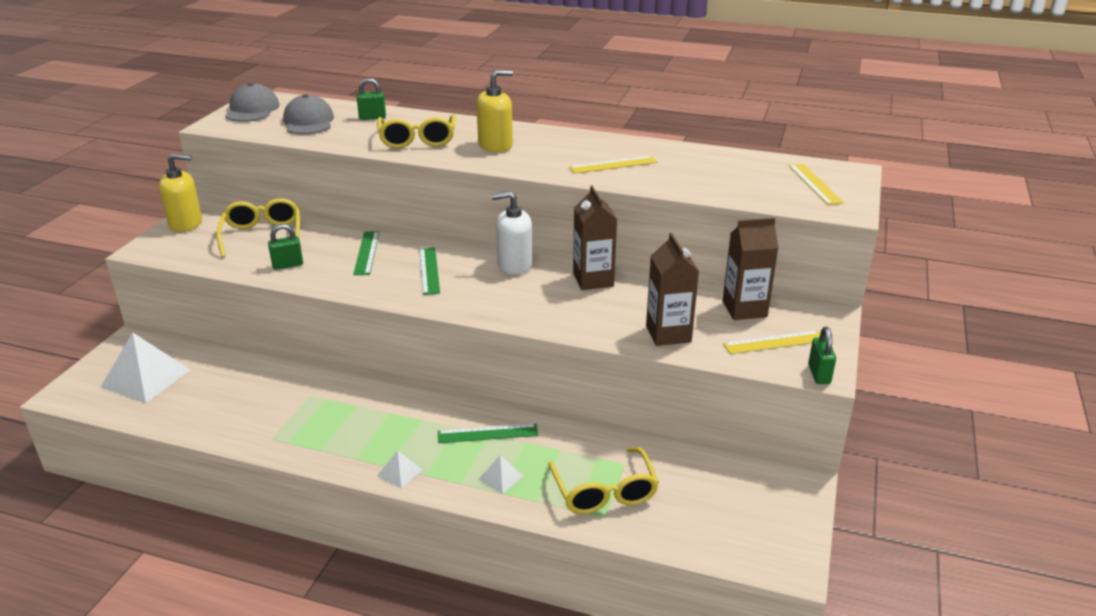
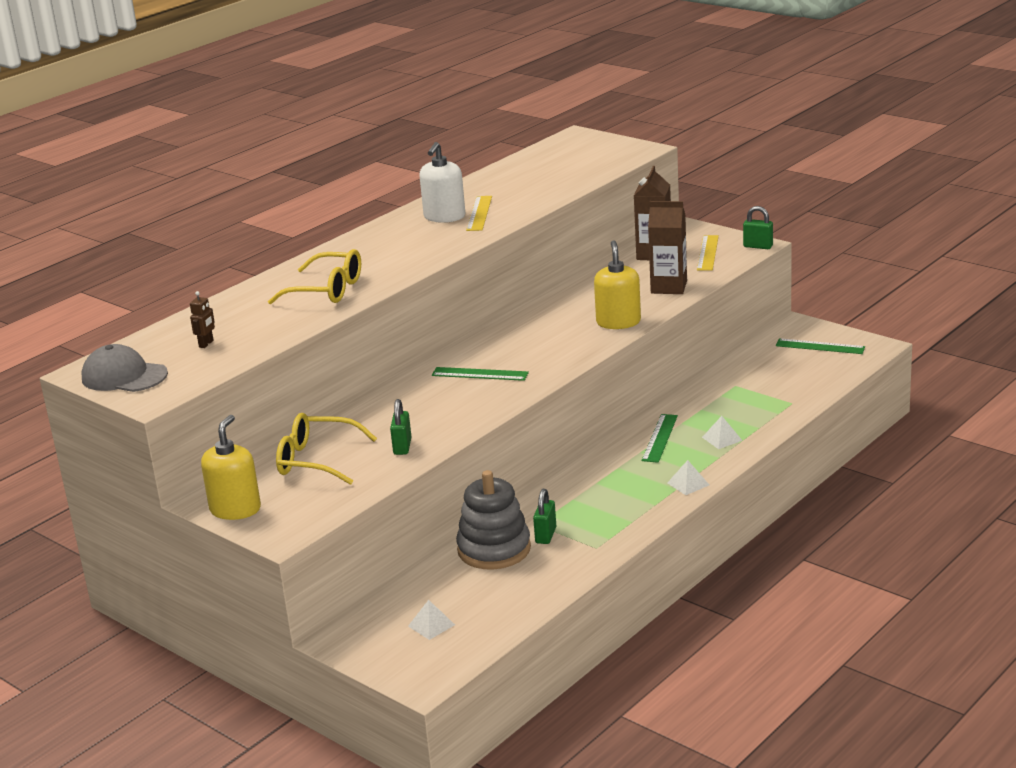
camera: 65 degrees left, 5 degrees down
white pyramid [101,332,190,403] -> white pyramid [408,600,455,640], size x0.47
grey cap [283,94,334,135] -> brown robot [190,291,215,348]
green ruler [353,231,380,275] -> green ruler moved to [776,338,865,354]
green padlock [357,78,386,120] -> green padlock moved to [533,489,556,544]
yellow soap dispenser [477,70,513,152] -> yellow soap dispenser moved to [594,240,641,329]
white soap dispenser [492,191,532,275] -> white soap dispenser moved to [419,142,465,223]
yellow glasses [548,447,659,514] -> none
brown carton [573,186,617,290] -> none
yellow ruler [789,164,844,205] -> none
none -> grey stacking toy [456,470,531,569]

